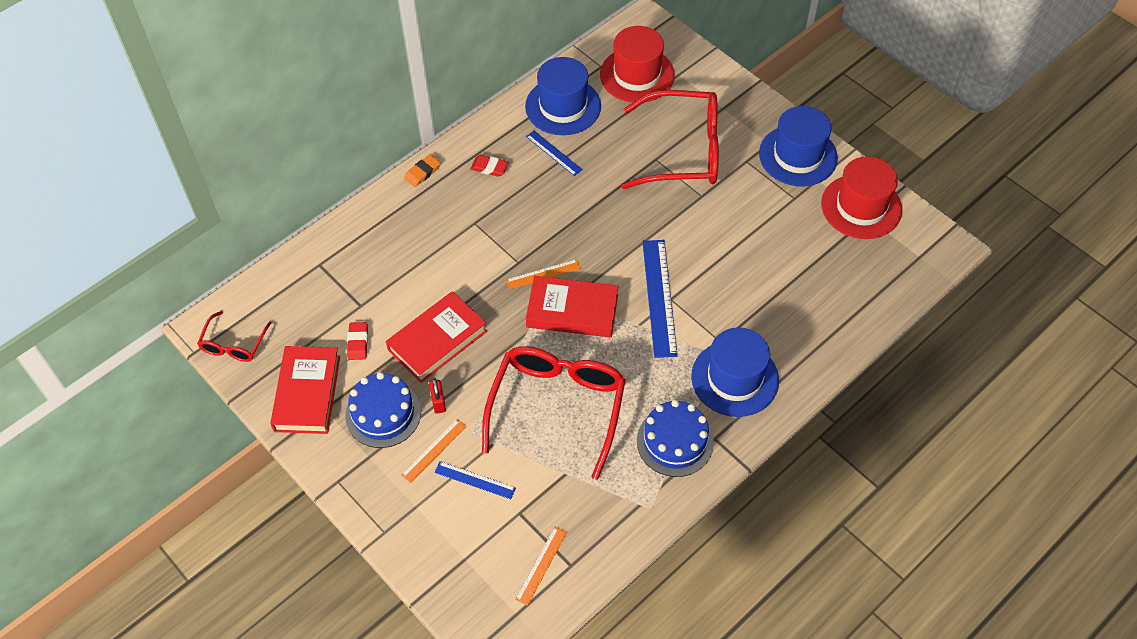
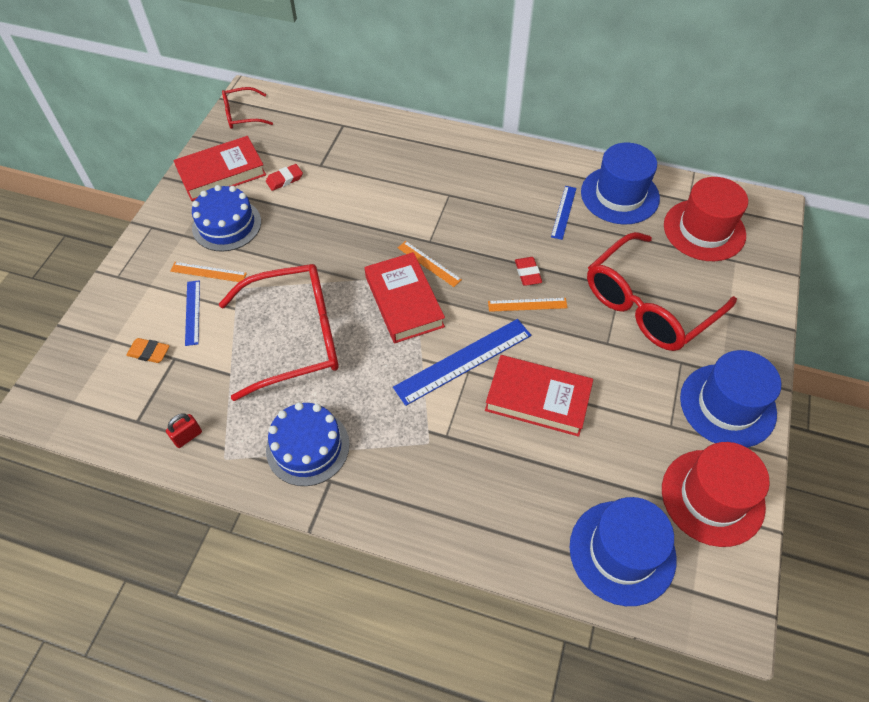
camera: 60 degrees right, 0 degrees up
red book [386,291,487,383] -> red book moved to [485,355,593,437]
orange eraser [404,155,440,187] -> orange eraser moved to [126,338,170,363]
red padlock [429,378,446,414] -> red padlock moved to [166,413,202,448]
red eraser [470,155,509,177] -> red eraser moved to [515,257,542,286]
orange ruler [515,527,567,606] -> orange ruler moved to [488,298,568,312]
red glasses [622,90,719,189] -> red glasses turned 75 degrees clockwise [587,232,737,351]
blue hat [691,327,779,417] -> blue hat moved to [569,497,677,606]

